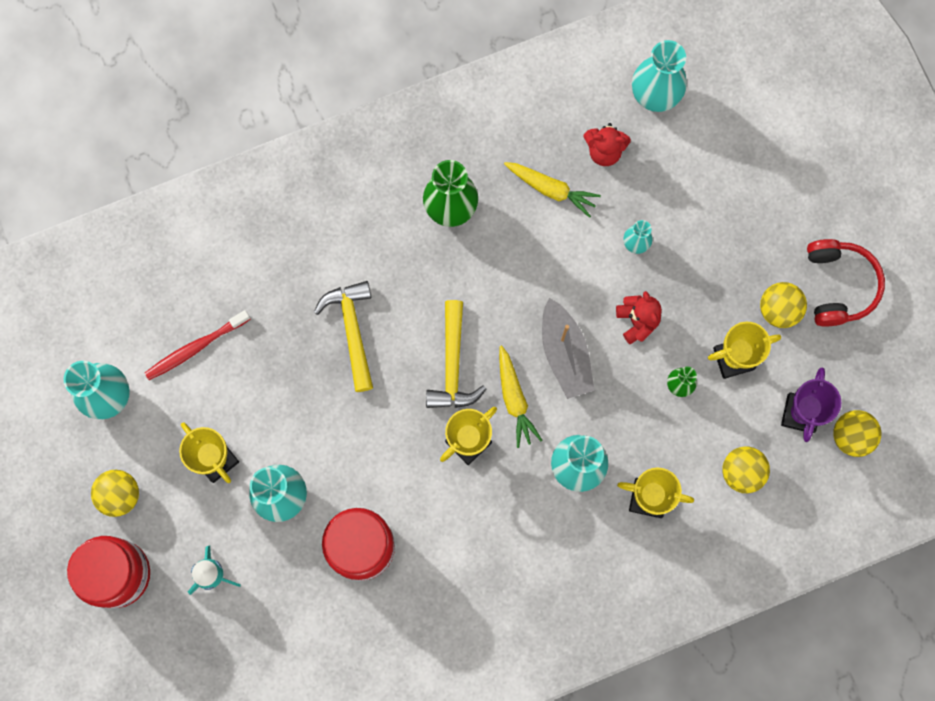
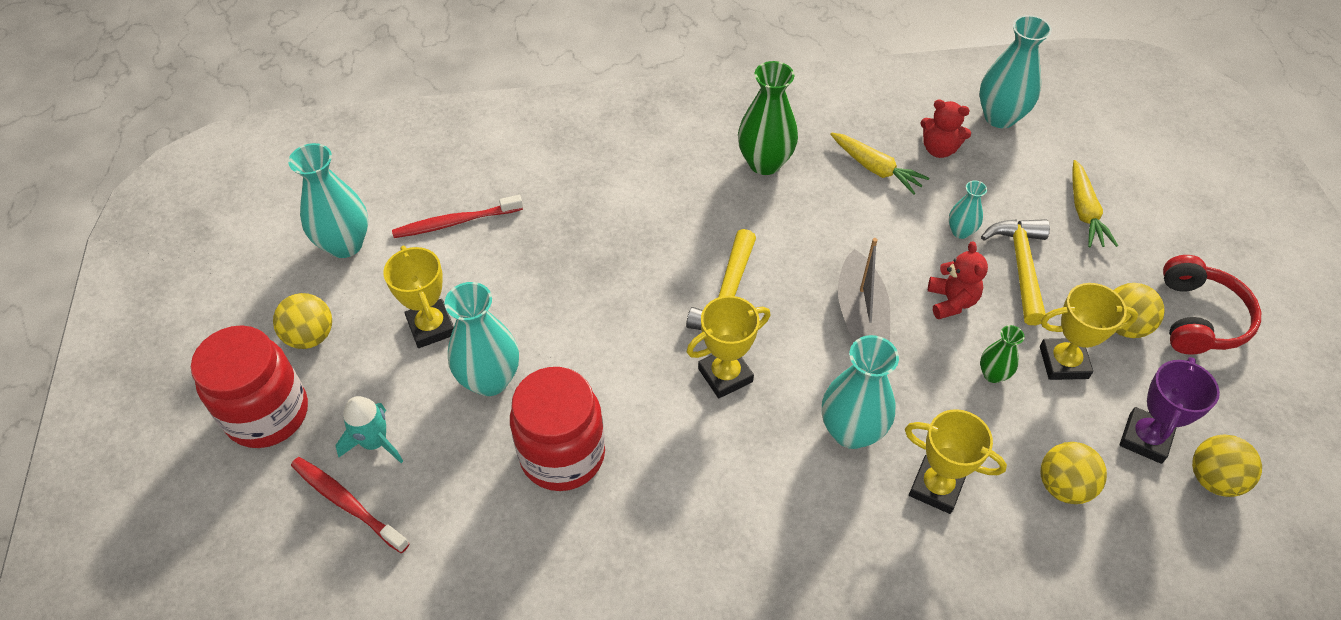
camera: 15 degrees right, 25 degrees down
yellow hammer [314,281,373,392] -> yellow hammer moved to [981,219,1050,325]
yellow carrot [499,345,542,448] -> yellow carrot moved to [1072,160,1118,247]
none -> red toothbrush [291,457,409,553]

